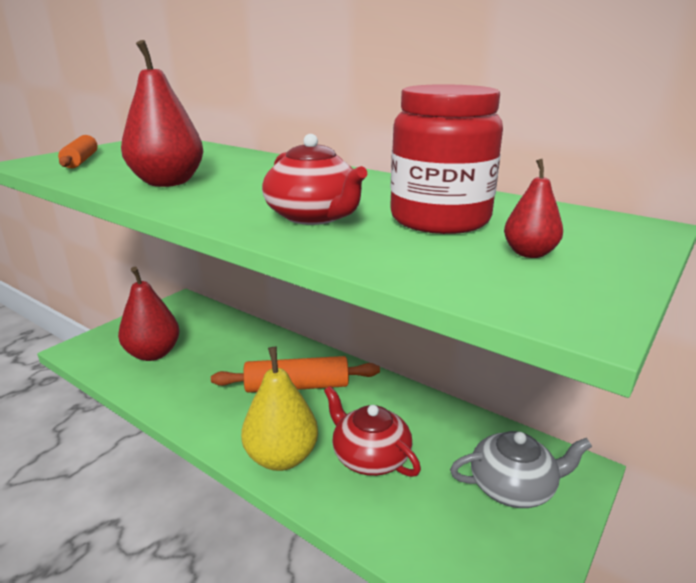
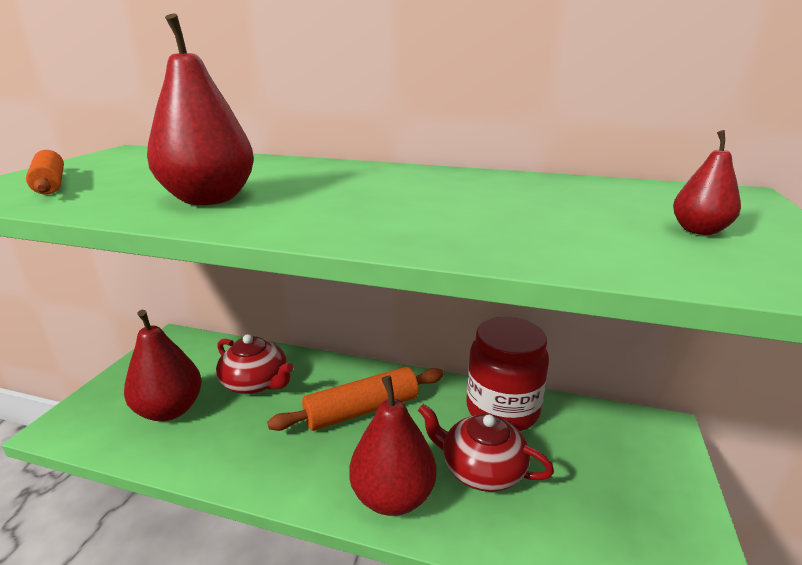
camera: 20 degrees left, 0 degrees up
yellow pear [241,347,318,471] -> red pear [349,375,436,516]
red teapot [262,134,367,225] -> red teapot moved to [216,334,294,394]
red jar [390,84,503,234] -> red jar moved to [466,317,549,431]
grey teapot [450,431,592,508] -> none

